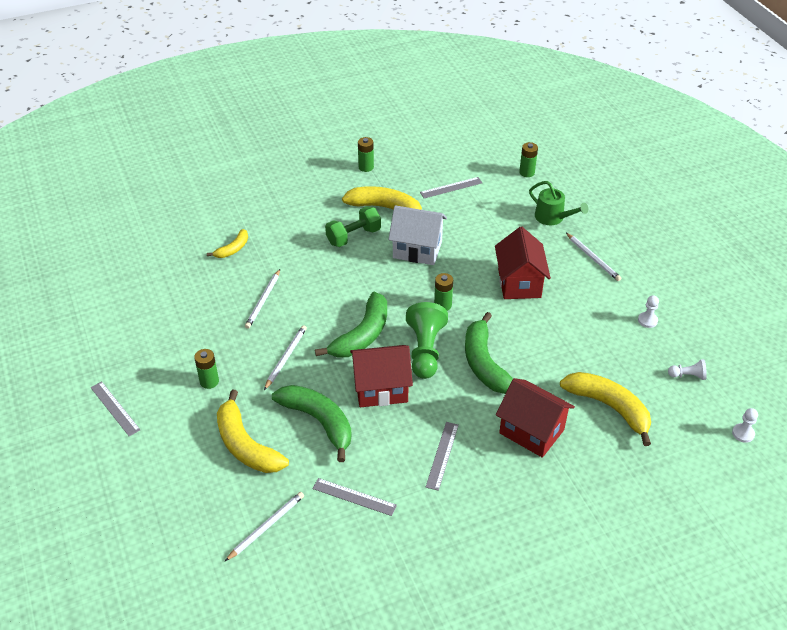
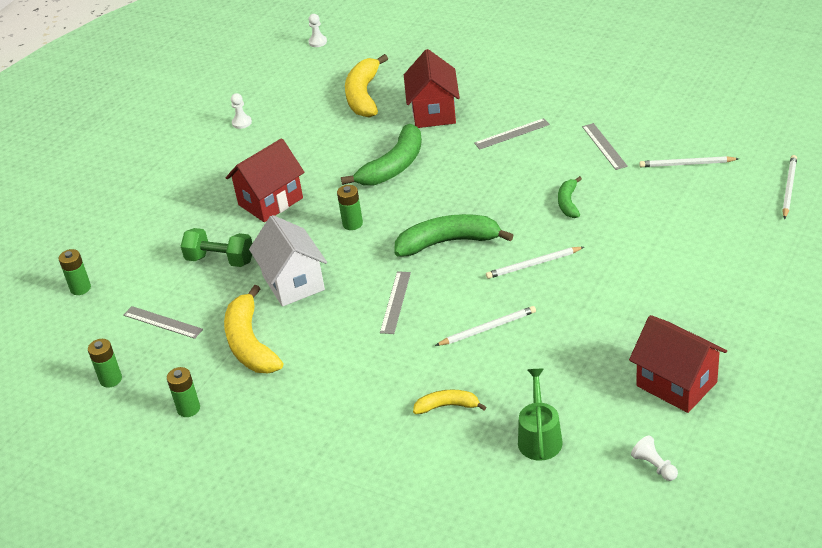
camera: 125 degrees left, 5 degrees down
grey ruler [91,381,140,436] -> grey ruler moved to [380,271,411,334]
green battery [194,349,219,389] -> green battery moved to [88,339,122,388]
yellow banana [217,390,289,473] -> none
green banana [272,385,352,462] -> green banana [558,176,582,218], size x0.54
green dumbbell [325,206,381,247] -> green dumbbell moved to [181,228,252,267]
red house [350,345,413,407] -> red house moved to [629,315,727,413]
green pawn [406,302,448,379] -> none
green watering can [529,181,588,225] -> green watering can moved to [518,369,563,461]
white pencil [566,233,621,281] -> white pencil moved to [782,155,797,219]
white pawn [668,359,707,380] -> white pawn moved to [631,435,678,481]

